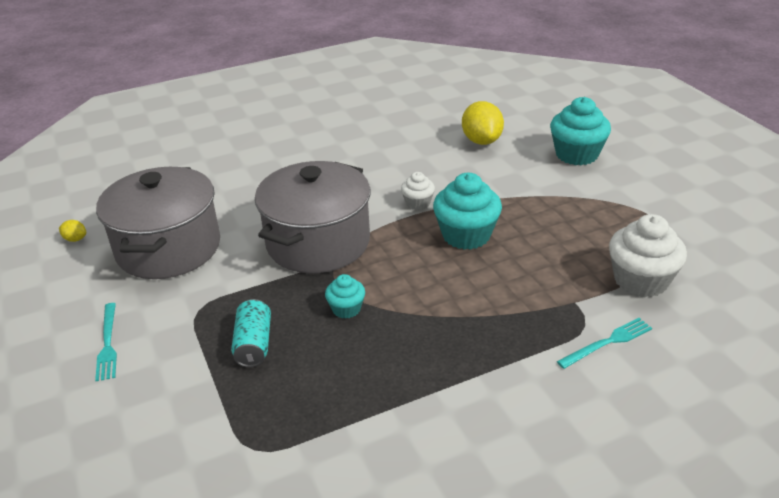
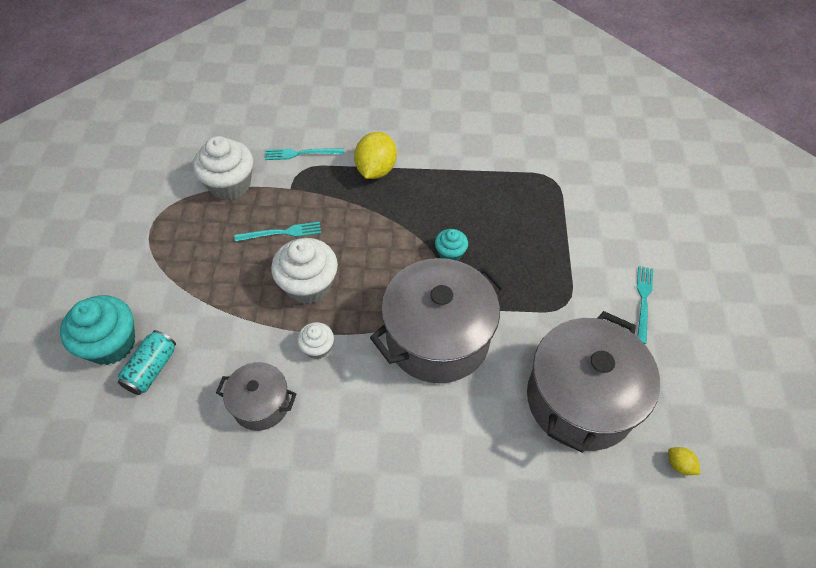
camera: 155 degrees left, 20 degrees up
turquoise can [231,299,271,367] -> turquoise can moved to [118,330,176,395]
turquoise cupcake [433,173,502,250] -> white cupcake [271,238,338,304]
yellow lemon [462,101,504,145] -> yellow lemon moved to [354,132,397,179]
none -> grey pot [216,362,296,431]
none -> turquoise fork [235,222,321,242]

